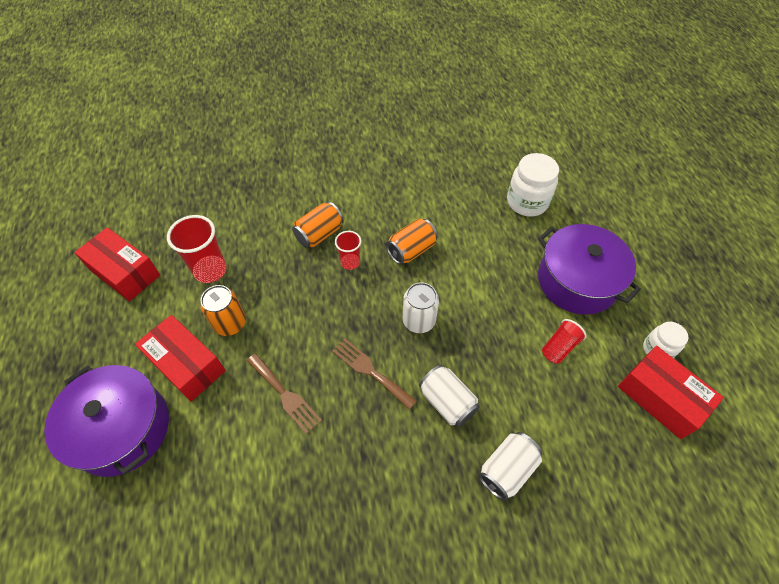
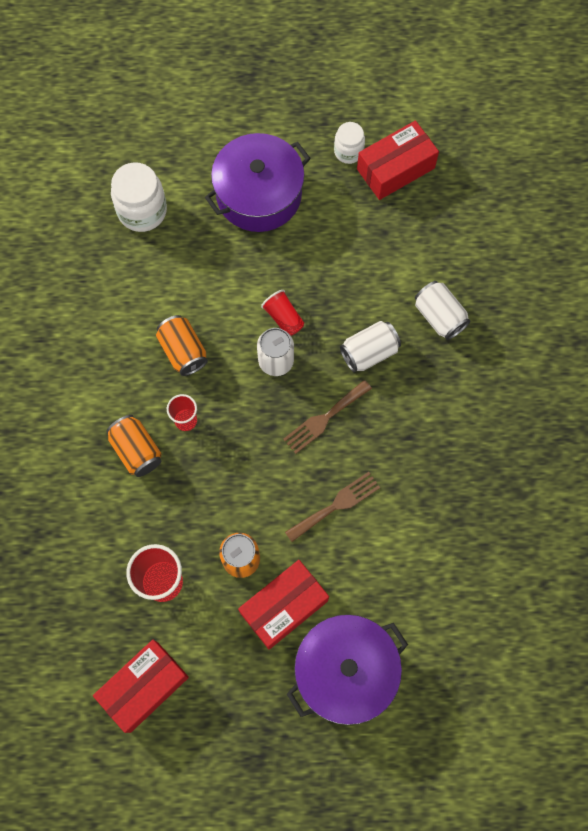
camera: 80 degrees left, 15 degrees up
red cup [542,319,587,363] -> red cup moved to [261,290,304,336]

